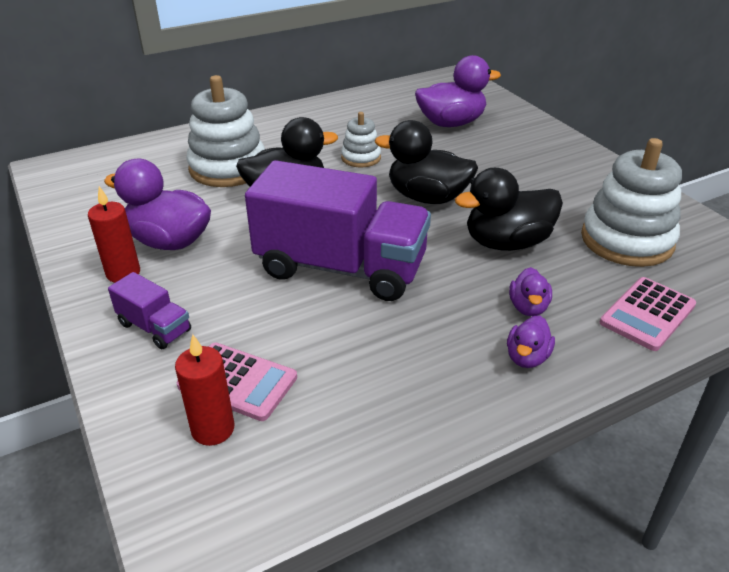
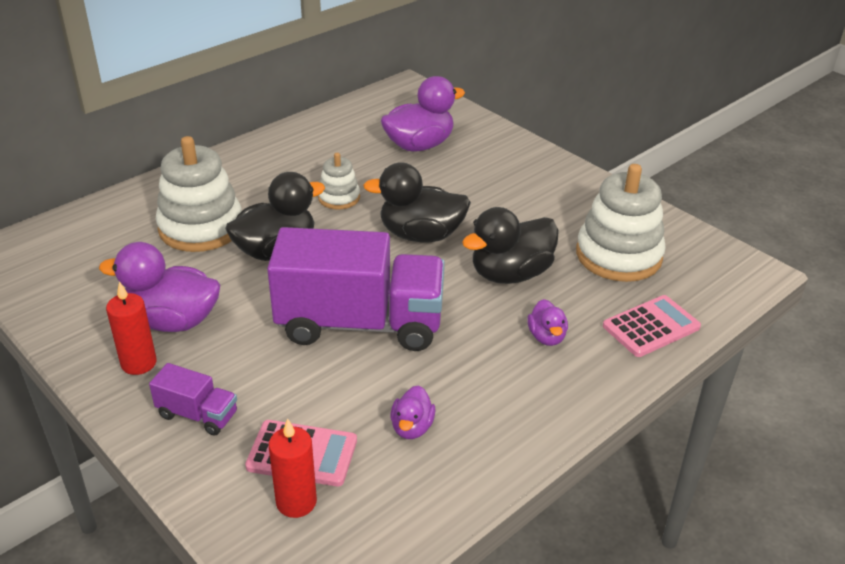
camera: 15 degrees left, 0 degrees up
purple duck [507,315,555,368] -> purple duck moved to [390,385,436,439]
pink calculator [600,277,696,351] -> pink calculator turned 150 degrees counterclockwise [603,295,701,357]

